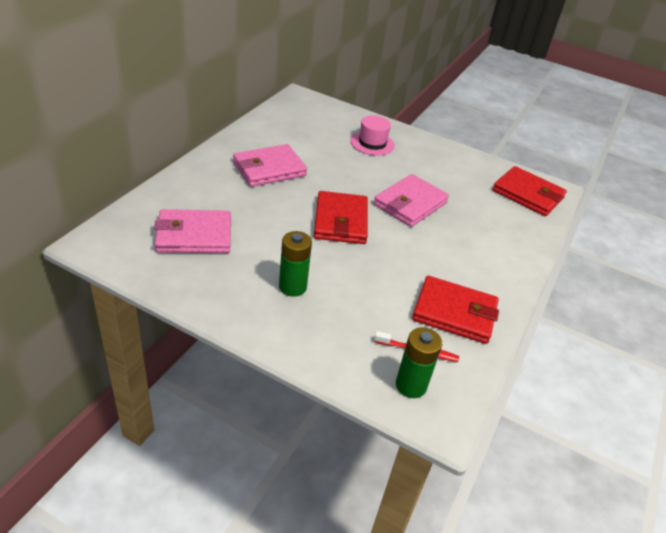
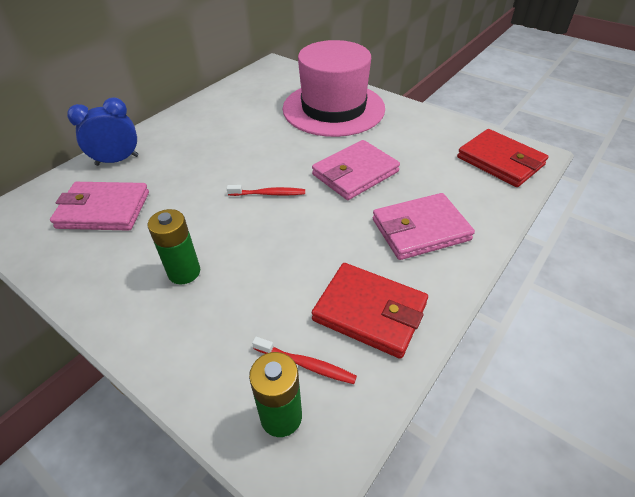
camera: 15 degrees right, 5 degrees up
pink wallet [233,144,307,187] -> pink wallet moved to [373,193,475,260]
red wallet [314,191,368,244] -> red toothbrush [227,185,305,196]
pink hat [351,115,395,156] -> pink hat [283,40,385,137], size x2.18
none -> blue clock [67,98,139,166]

